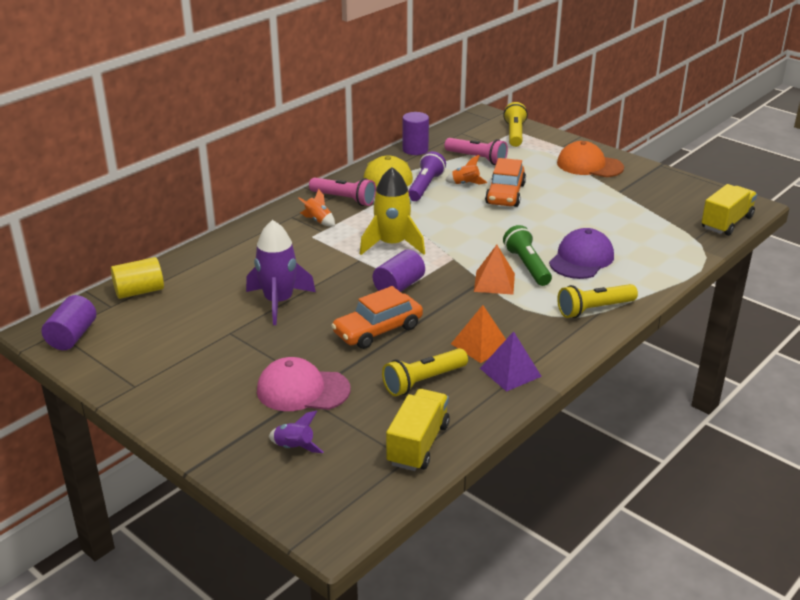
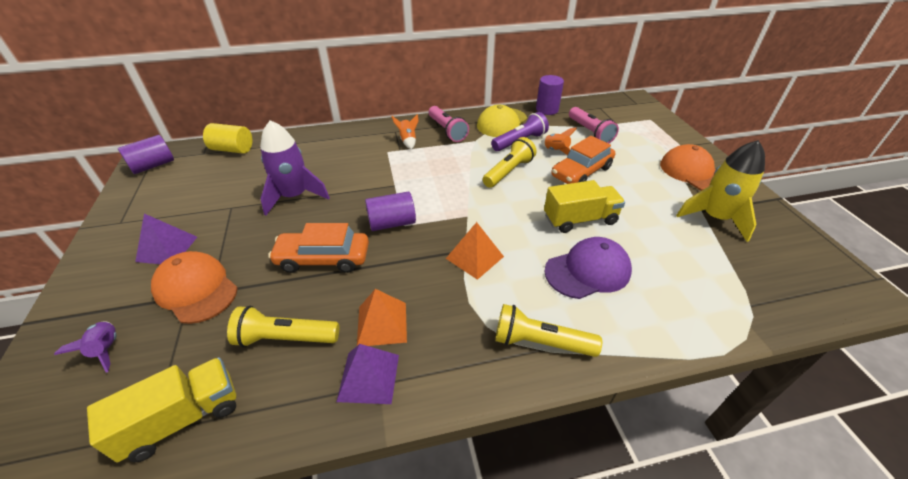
camera: 35 degrees right, 10 degrees up
pink cap [257,357,350,411] -> orange cap [151,251,238,324]
yellow rocket [360,167,425,255] -> yellow rocket moved to [676,140,765,242]
yellow flashlight [503,102,528,147] -> yellow flashlight moved to [483,137,536,188]
green flashlight [503,225,552,286] -> none
yellow truck [702,184,757,236] -> yellow truck moved to [544,180,625,233]
none -> purple pyramid [135,214,197,264]

